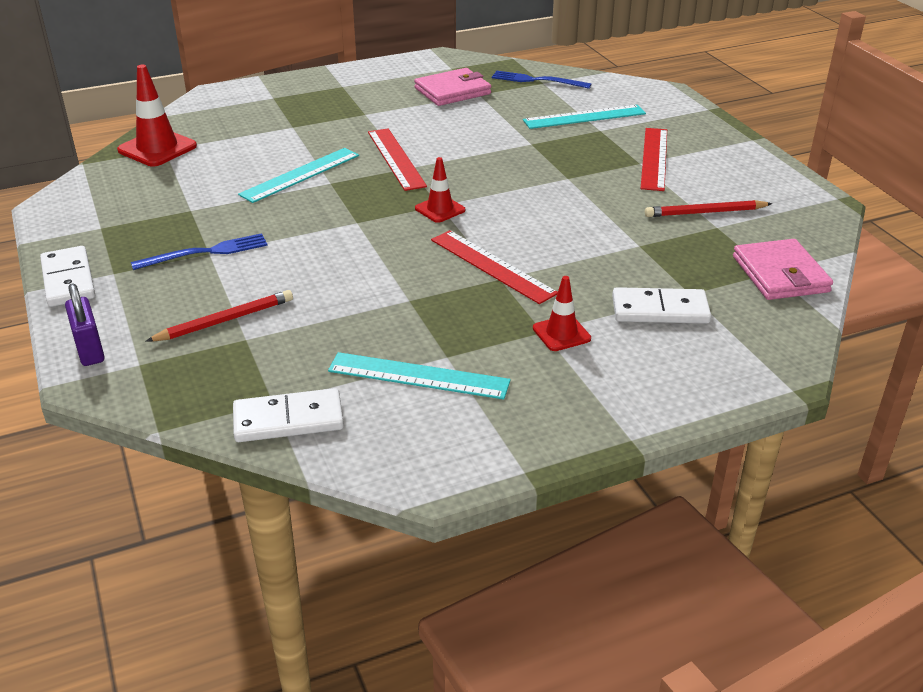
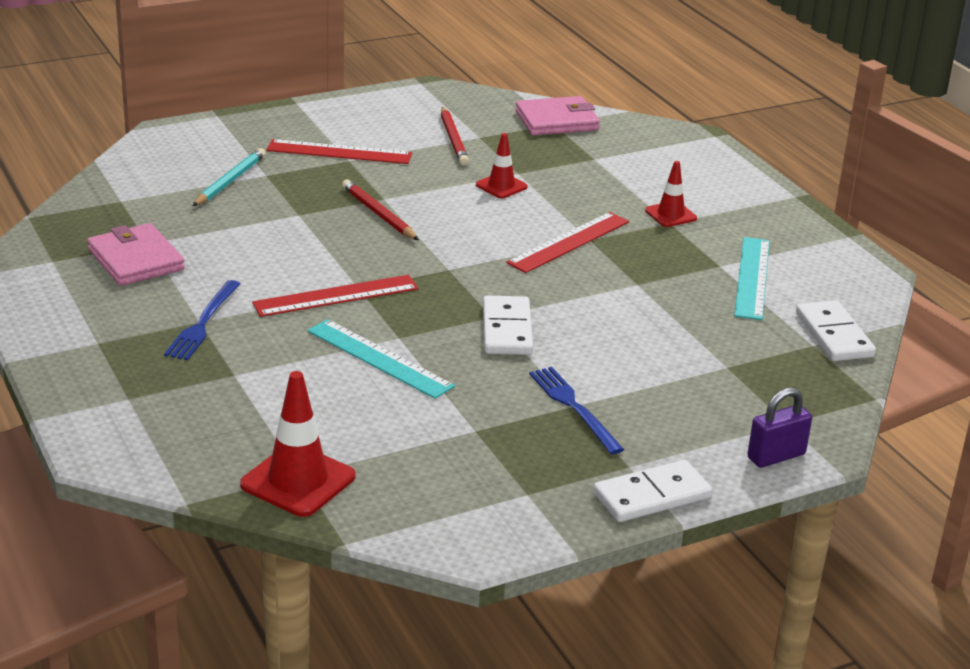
camera: 95 degrees left, 5 degrees down
red pencil [145,290,293,342] -> red pencil moved to [342,180,419,240]
red traffic cone [415,157,465,223] -> red traffic cone moved to [476,133,528,198]
blue fork [492,71,592,89] -> blue fork moved to [164,280,240,360]
turquoise ruler [523,105,646,129] -> turquoise pencil [192,148,266,206]
white domino [612,287,711,324] -> white domino moved to [483,296,533,355]

